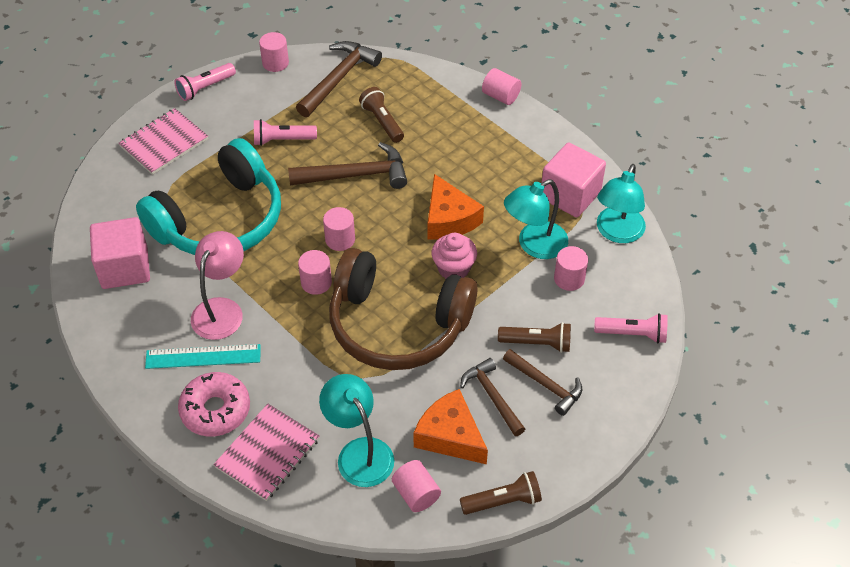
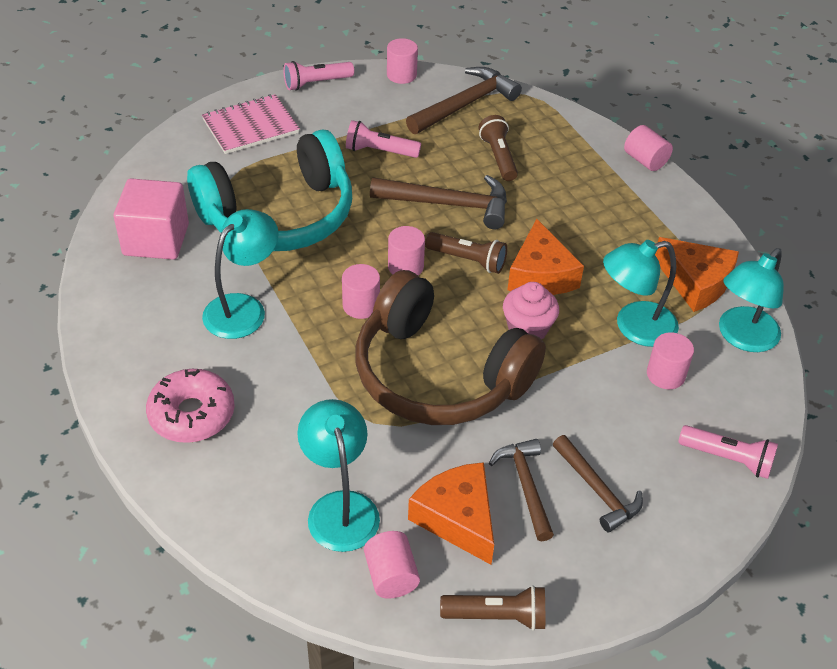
camera: 15 degrees right, 5 degrees down
turquoise ruler [145,344,261,369] -> none
pink lamp [191,231,244,340] -> turquoise lamp [202,209,279,339]
pink notebook [213,404,320,501] -> none
brown flashlight [498,322,571,353] -> brown flashlight moved to [425,232,507,274]
pink cube [542,142,606,218] -> orange cheese [655,237,739,312]

